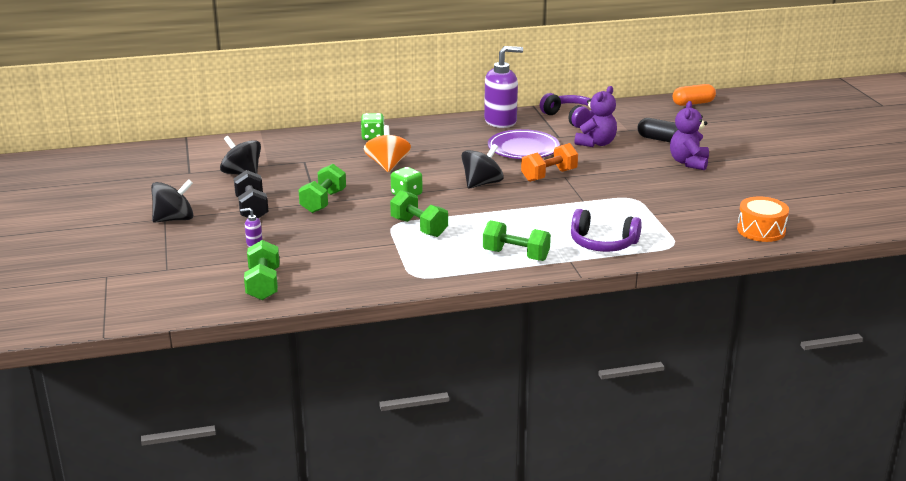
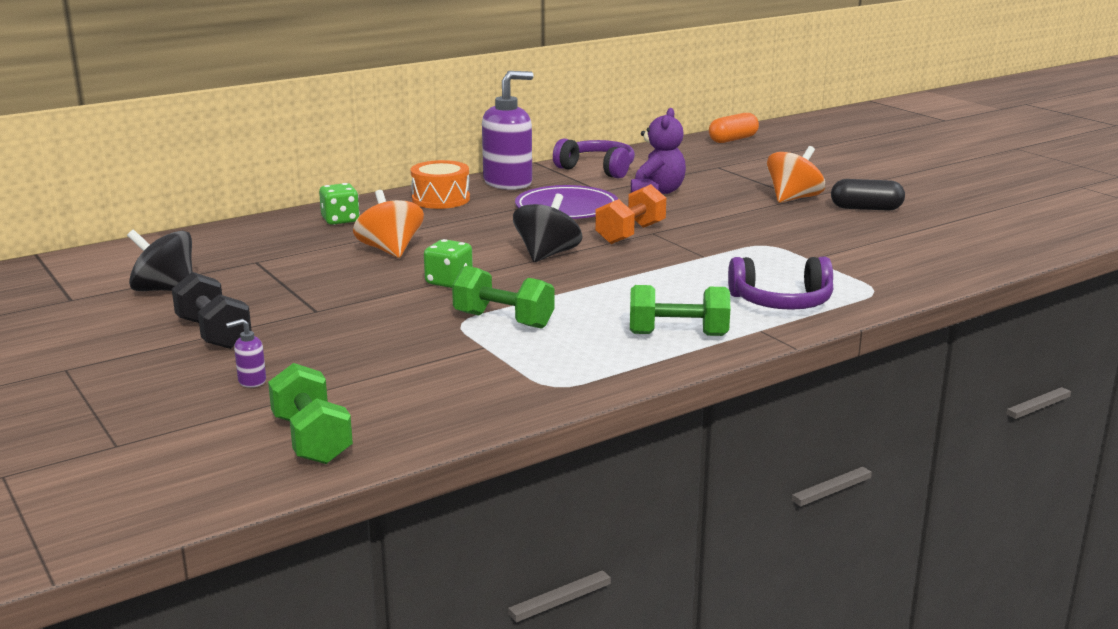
camera: 20 degrees left, 5 degrees down
black spinning top [151,179,193,223] -> none
green dumbbell [298,164,346,213] -> none
black capsule [637,118,678,142] -> black capsule moved to [831,179,905,211]
purple teddy bear [670,101,709,170] -> orange spinning top [767,146,825,203]
orange drum [737,196,789,242] -> orange drum moved to [411,160,470,209]

